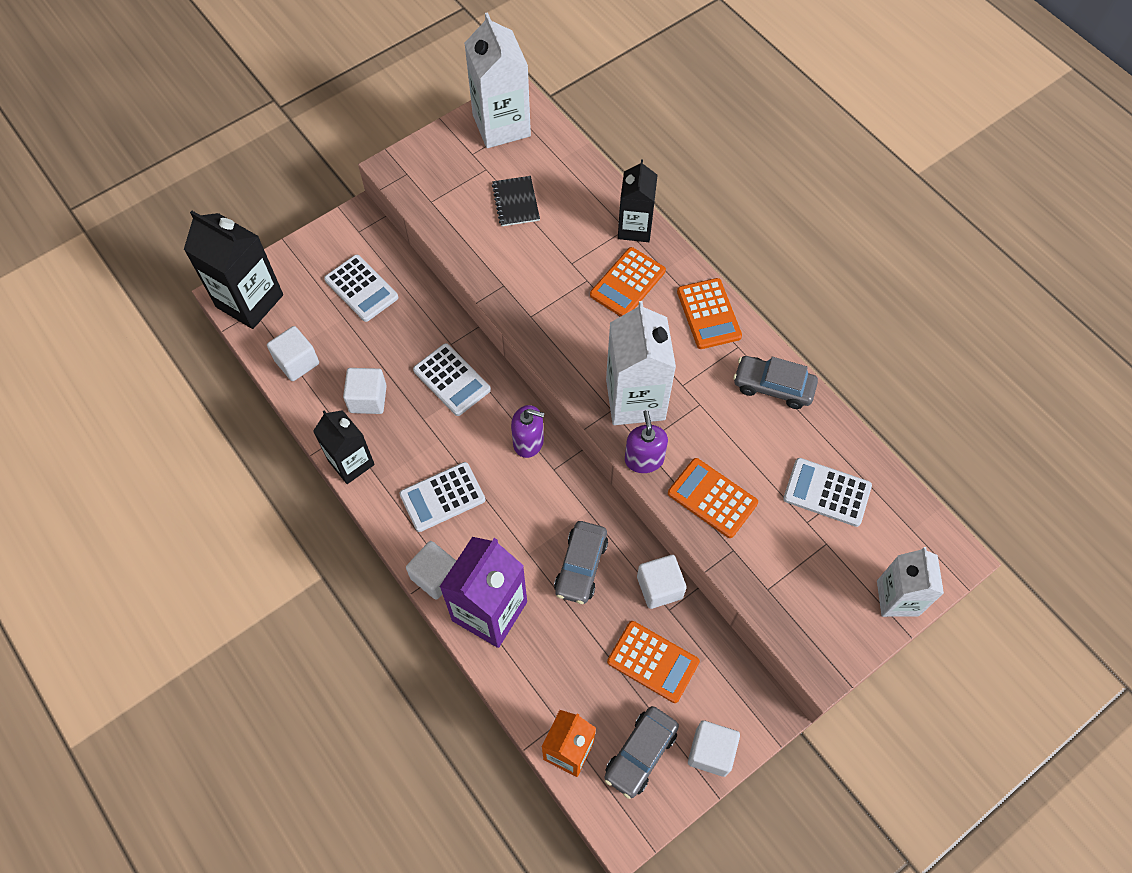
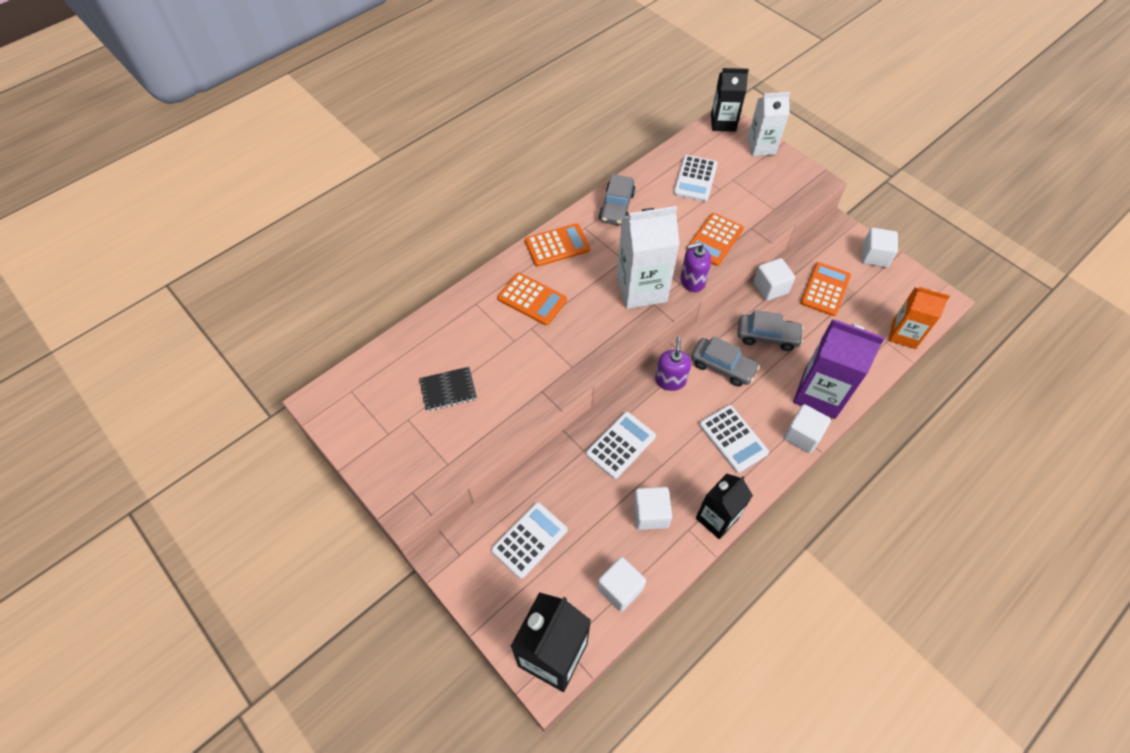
camera: 95 degrees left, 5 degrees down
white carton [464,12,531,148] -> none
grey car [605,706,679,799] -> grey car moved to [691,336,760,387]
black carton [618,159,658,242] -> black carton moved to [711,68,749,132]

